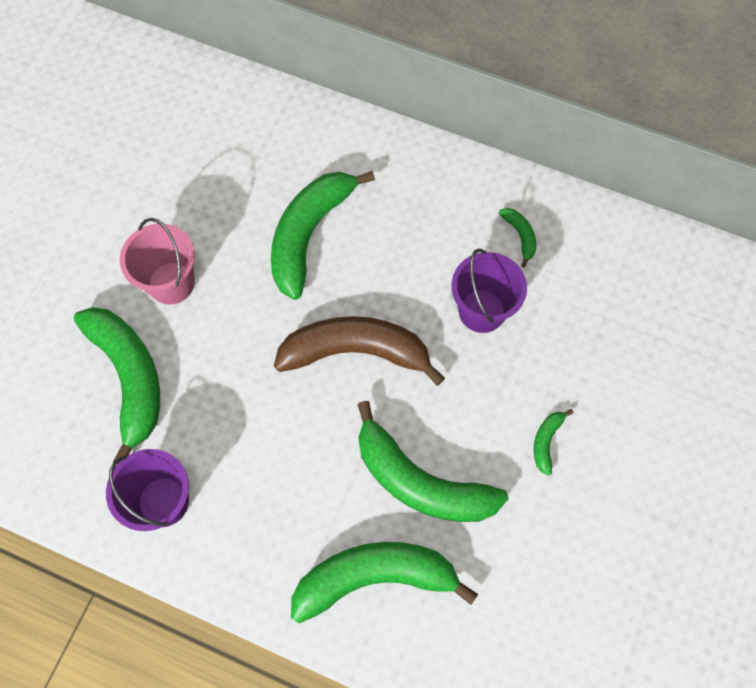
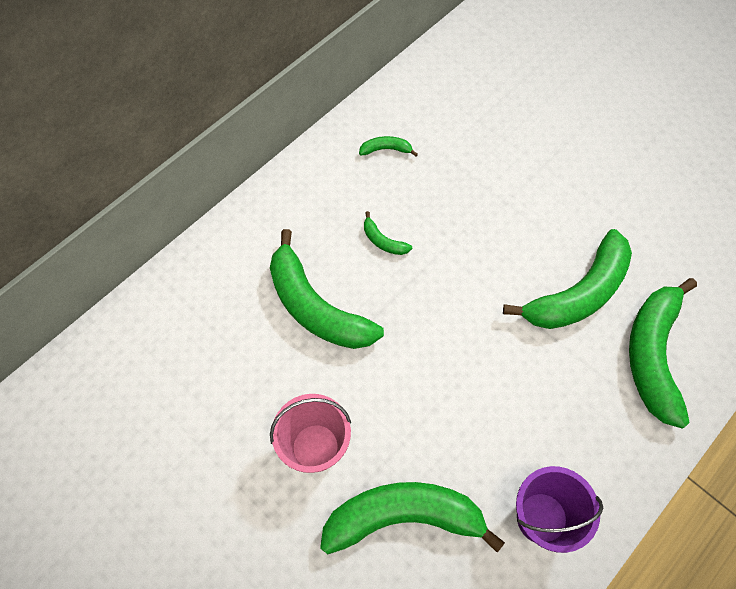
camera: 70 degrees left, 5 degrees down
brown banana [274,316,445,386] -> none
purple bucket [451,249,527,333] -> none
green banana [534,409,574,476] -> green banana moved to [364,211,412,255]

